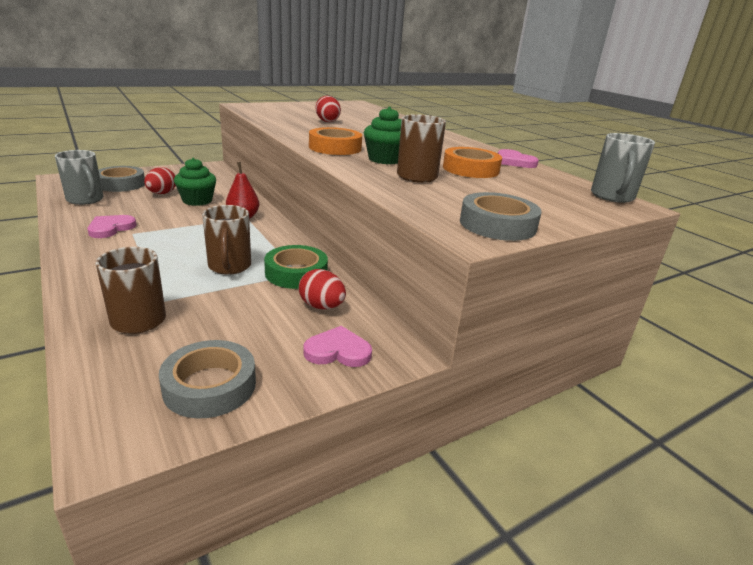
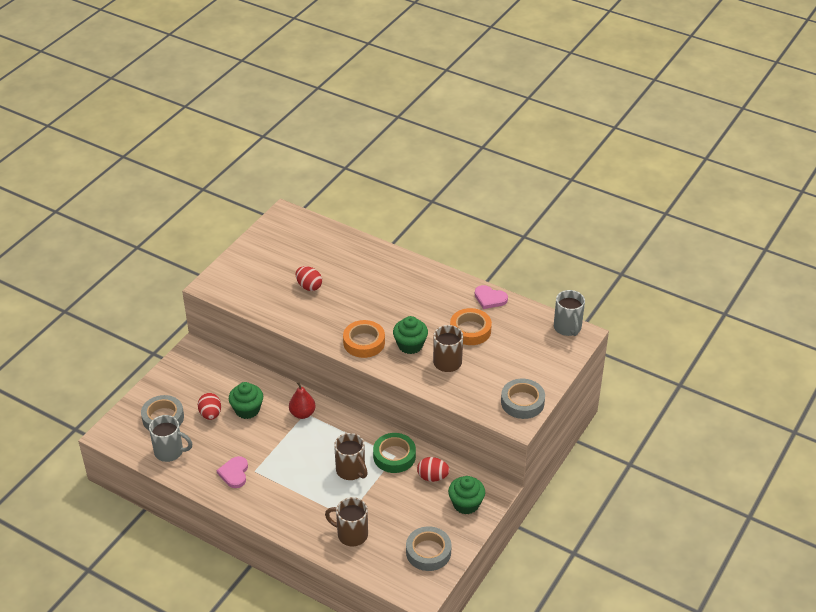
camera: 25 degrees left, 15 degrees up
pink heart [304,326,372,367] -> green cupcake [448,476,485,514]

